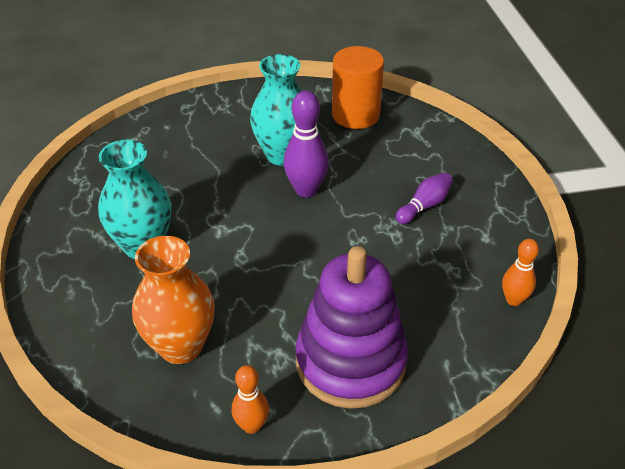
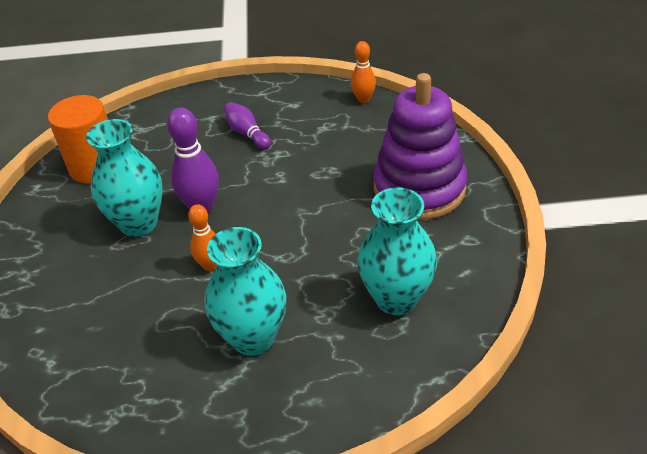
camera: 80 degrees left, 0 degrees up
orange vase [132,236,215,364] -> turquoise vase [357,187,437,315]
orange bowling pin [232,365,269,434] -> orange bowling pin moved to [188,204,217,271]

